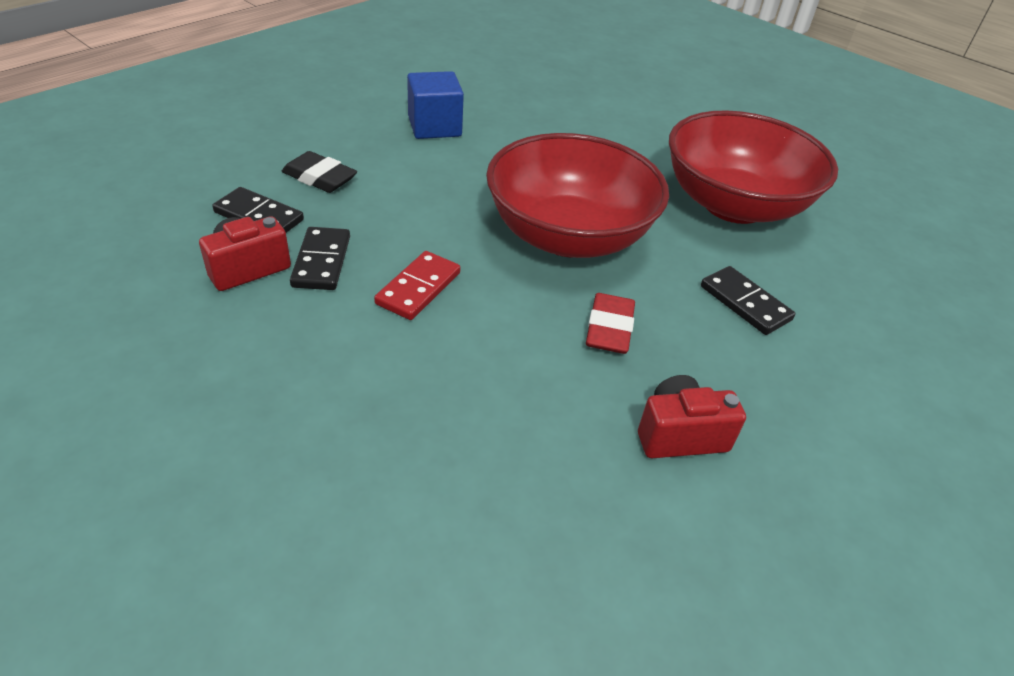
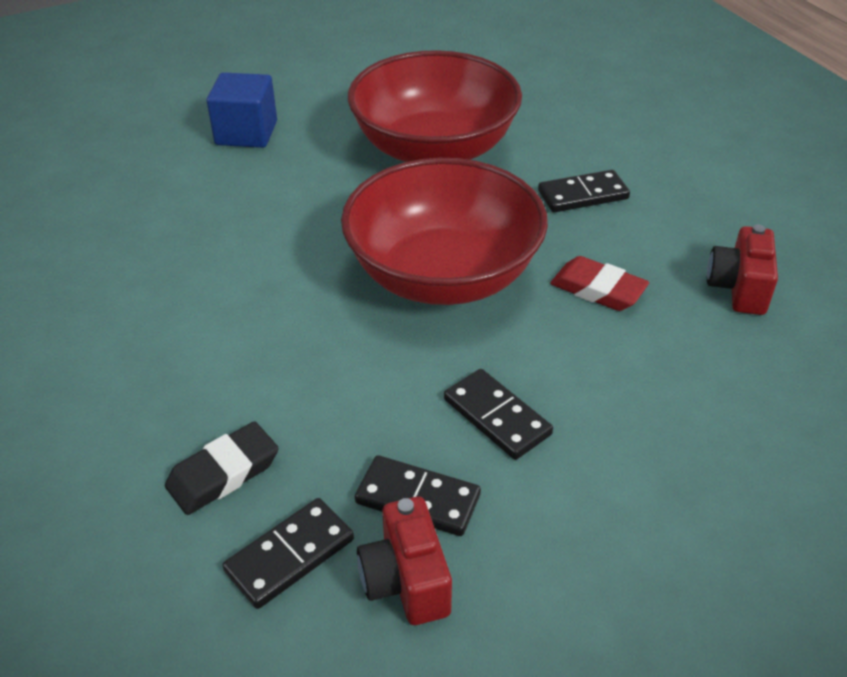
camera: 65 degrees left, 0 degrees up
red domino [374,251,461,320] -> black domino [444,369,553,460]
blue cube [407,71,464,139] -> blue cube moved to [207,72,277,148]

